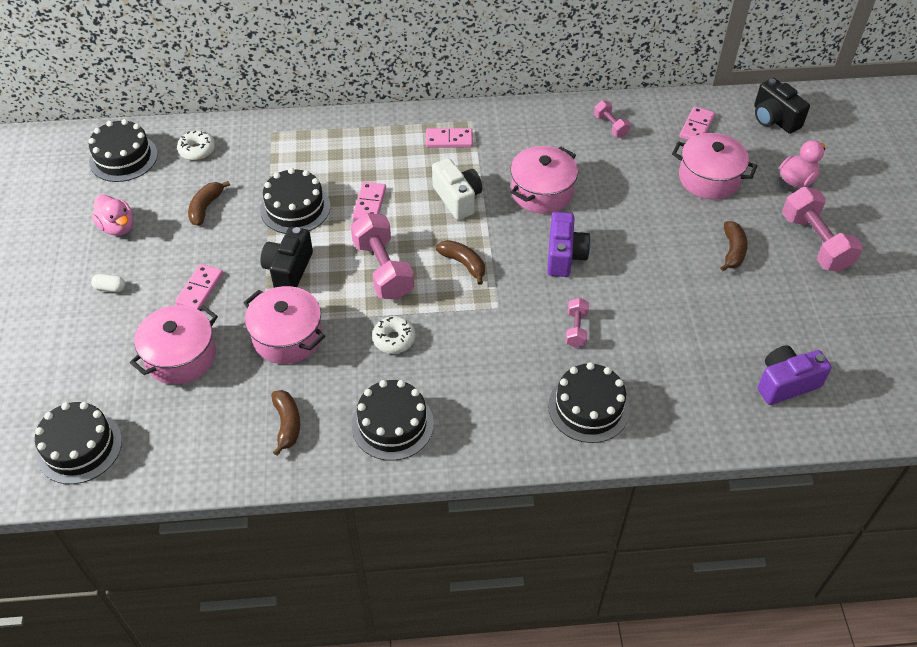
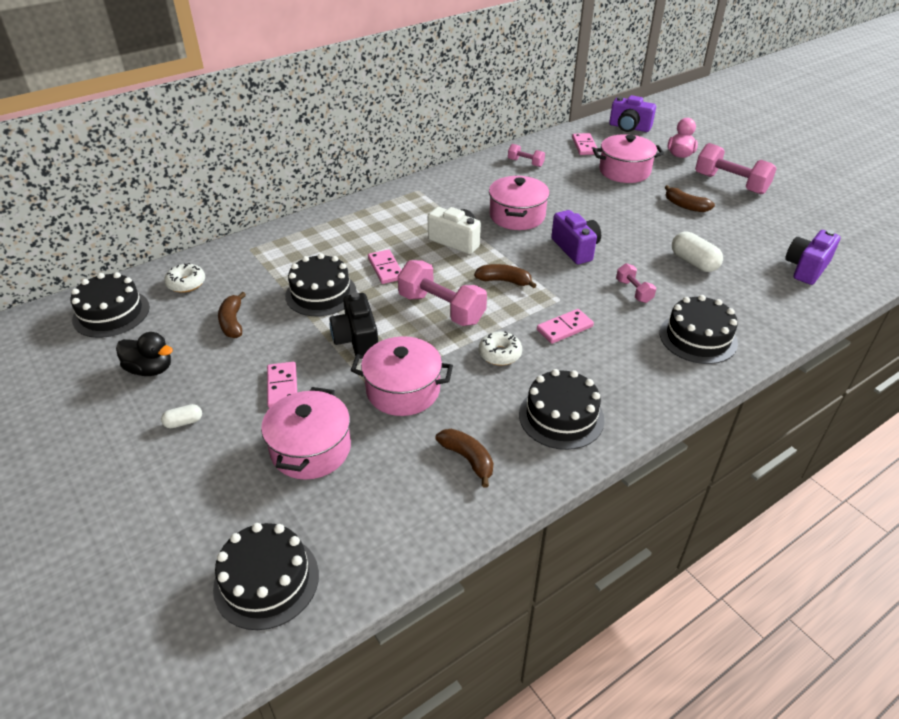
camera: 30 degrees left, 10 degrees down
pink duck [92,194,133,236] -> black duck [116,332,173,376]
pink domino [426,128,473,148] -> pink domino moved to [537,309,594,344]
brown banana [720,221,748,271] -> brown banana turned 150 degrees clockwise [665,185,715,212]
black camera [754,78,810,134] -> purple camera [609,95,656,132]
none -> white capsule [672,232,723,272]

